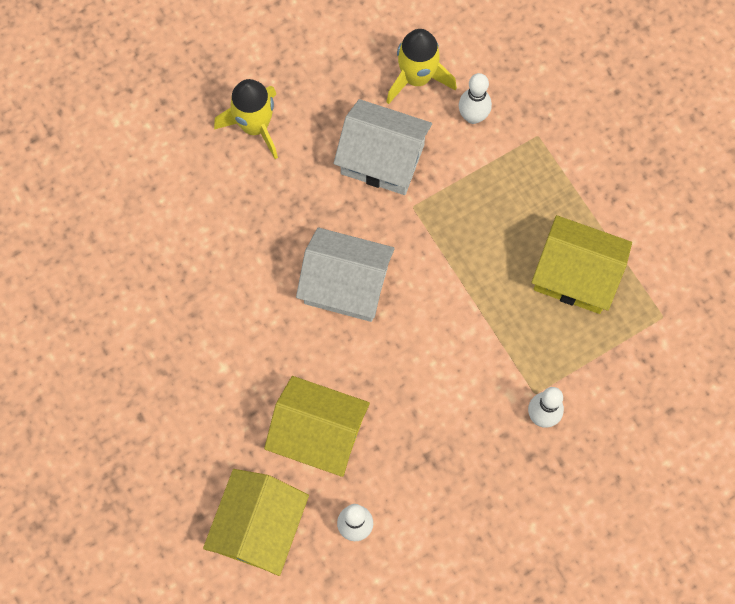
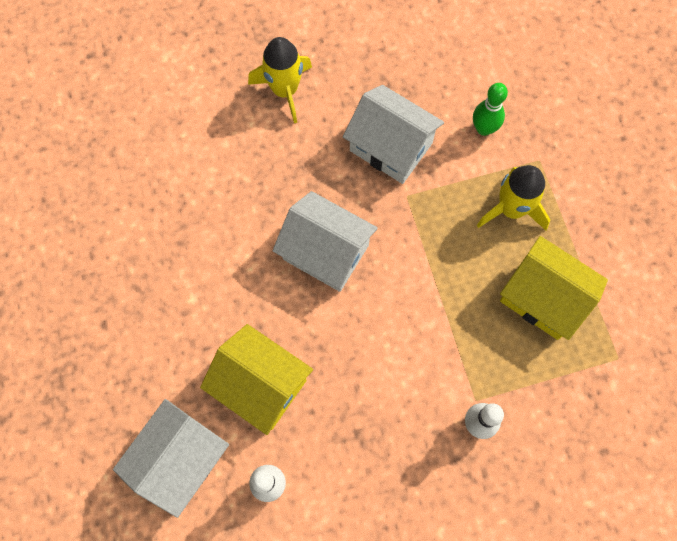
camera: 15 degrees right, 0 degrees up
yellow house [203,469,309,576] -> white house [113,399,229,518]
yellow rocket [386,29,457,104] -> yellow rocket moved to [477,165,550,230]
white bowling pin [459,73,492,124] -> green bowling pin [473,83,508,136]

